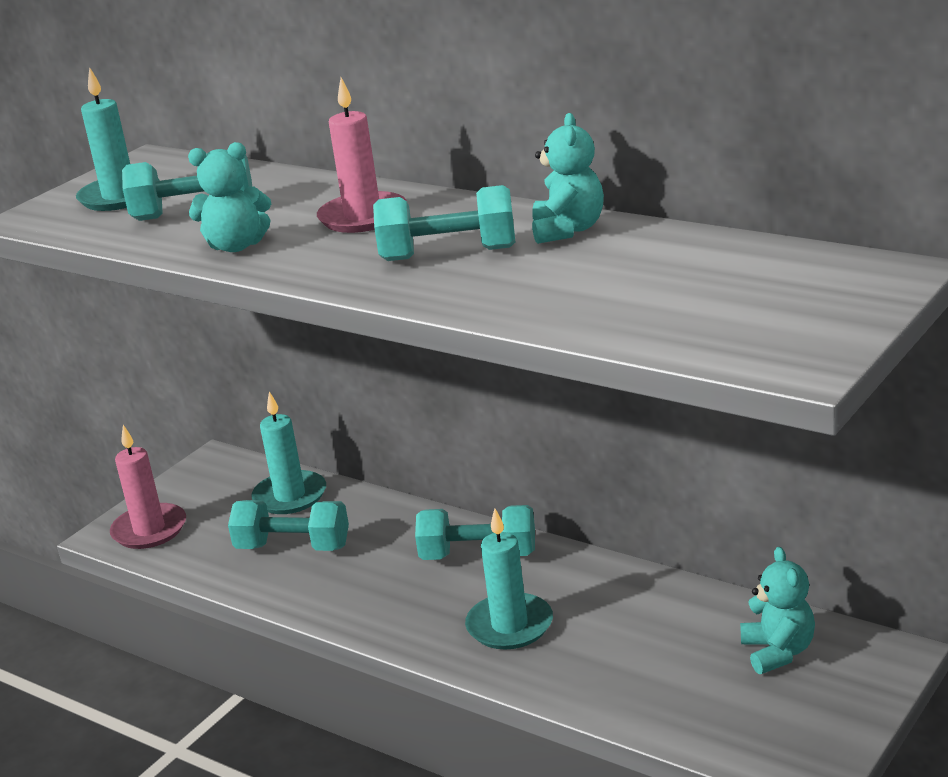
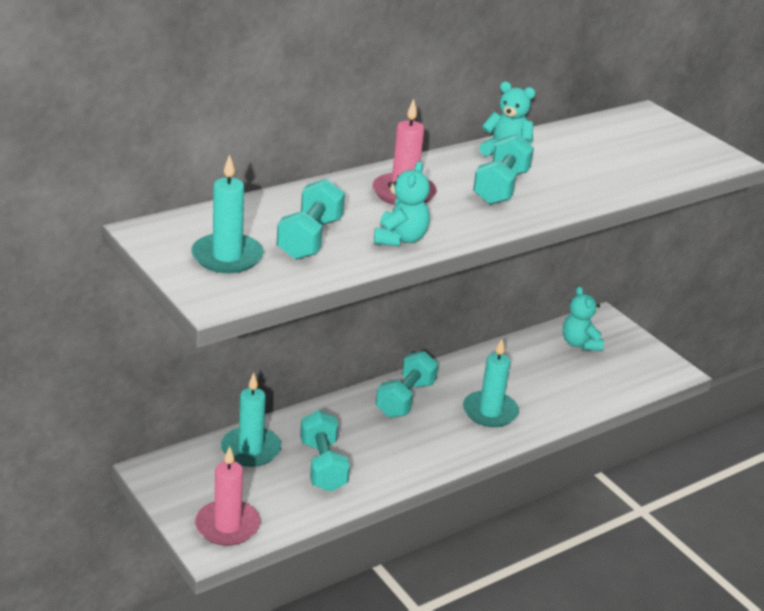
camera: 75 degrees left, 5 degrees up
turquoise dumbbell [228,500,349,551] -> turquoise dumbbell turned 45 degrees counterclockwise [300,410,350,492]
turquoise teddy bear [740,547,815,674] -> turquoise teddy bear turned 120 degrees counterclockwise [563,286,604,351]

